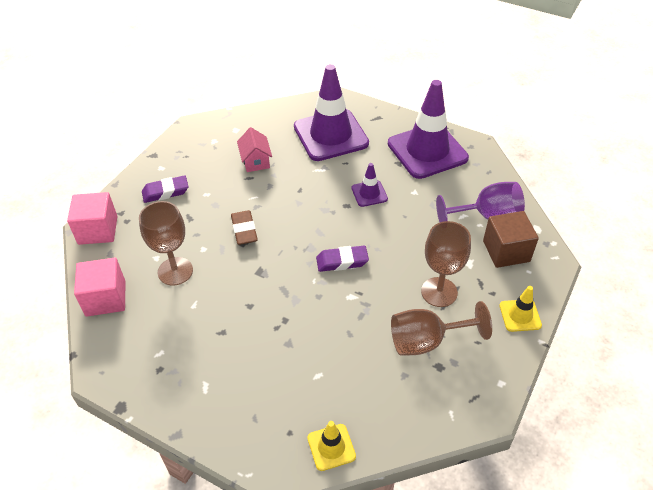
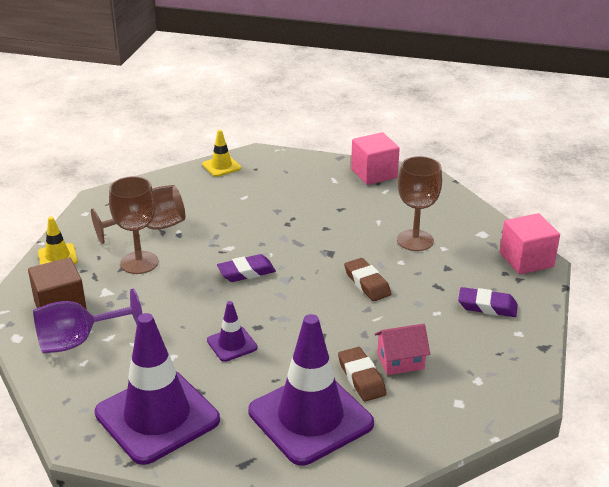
camera: 165 degrees right, 15 degrees down
pink cube [74,258,126,317] -> pink cube moved to [351,132,400,185]
purple eraser [142,175,188,203] -> purple eraser turned 45 degrees clockwise [458,287,518,317]
pink house [237,127,272,172] -> pink house turned 75 degrees counterclockwise [375,324,430,375]
none -> brown eraser [338,347,387,402]

